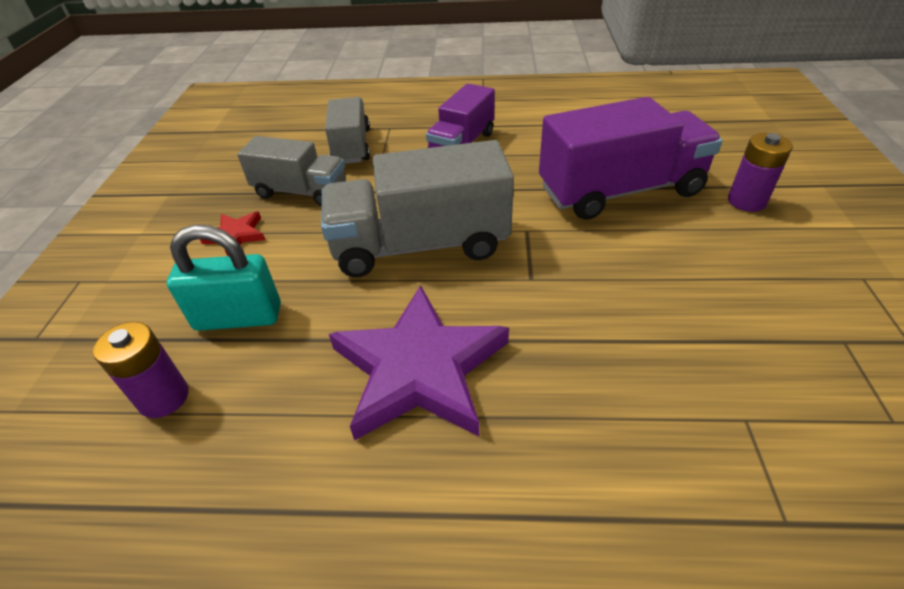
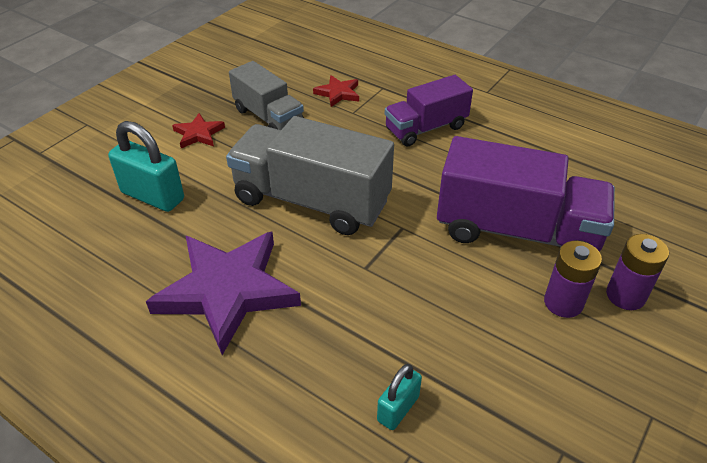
camera: 30 degrees right, 0 degrees up
purple battery [93,322,189,418] -> purple battery moved to [544,241,602,318]
grey truck [325,97,370,164] -> red star [313,75,359,107]
none -> turquoise padlock [377,364,422,430]

